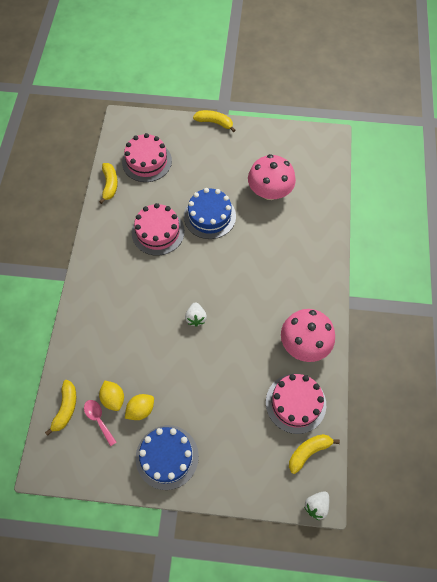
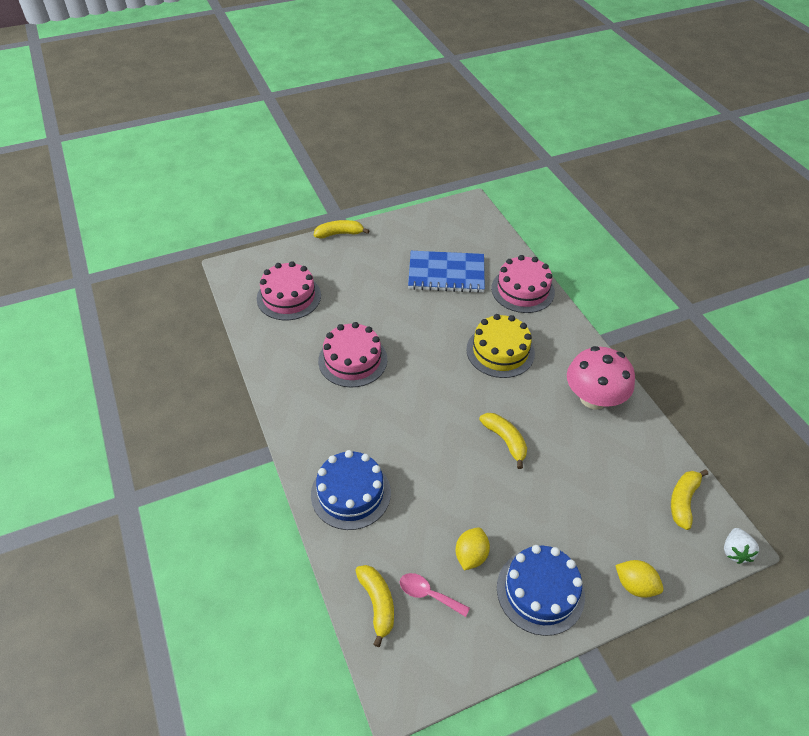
camera: 30 degrees left, 15 degrees down
yellow banana [99,163,118,204] -> yellow banana moved to [479,413,527,469]
yellow lemon [99,380,124,411] -> yellow lemon moved to [615,560,664,598]
blue cake [184,188,236,239] -> blue cake moved to [311,450,391,530]
white strawberry [185,302,207,327] -> none
pink mushroom [248,154,296,200] -> blue notebook [408,251,485,293]
pink cake [266,374,326,434] -> pink cake moved to [491,255,555,313]
none -> yellow cake [466,314,535,378]

